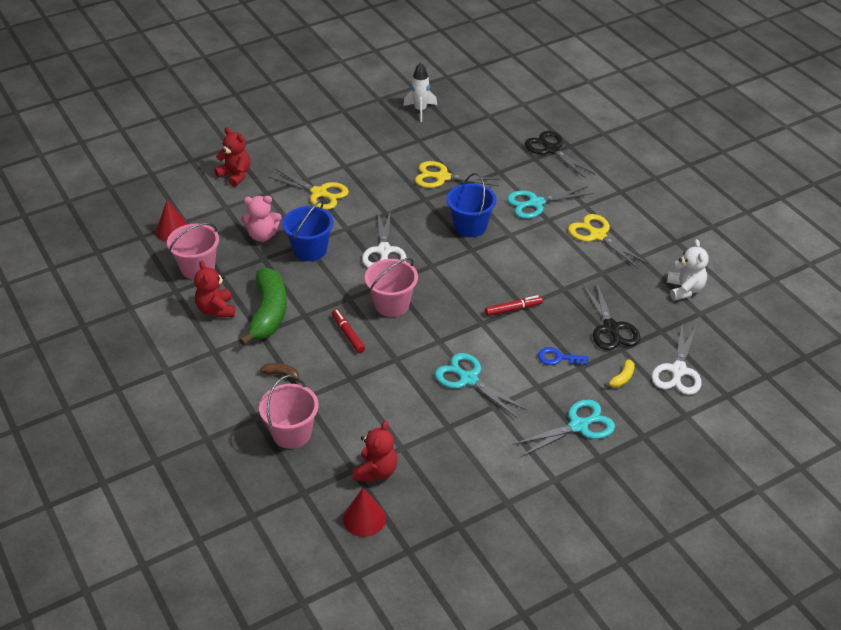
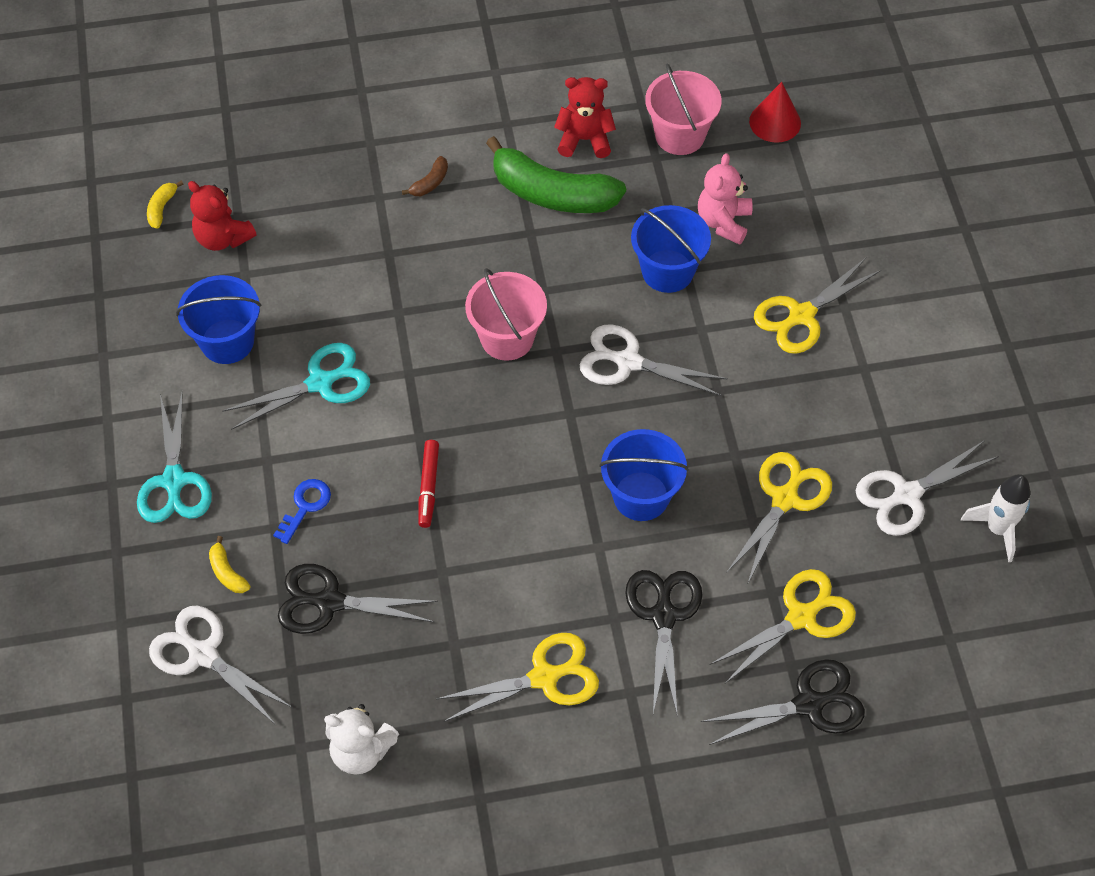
camera: 110 degrees right, 15 degrees up
red teddy bear [214,127,250,187] -> none
pink bucket [259,375,319,449] -> none
red marker [332,309,365,353] -> none
red cone [343,488,386,537] -> yellow banana [147,181,183,229]
turquoise scissors [507,186,593,219] -> black scissors [625,570,703,717]
none -> blue bucket [176,275,261,364]
none -> yellow scissors [710,569,856,683]
none -> white scissors [856,440,999,536]

